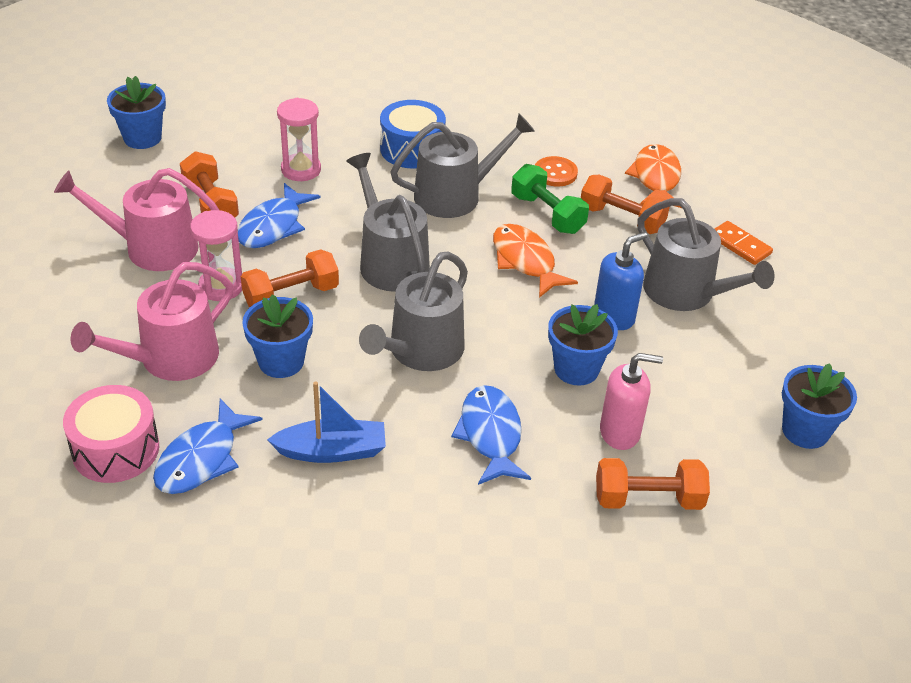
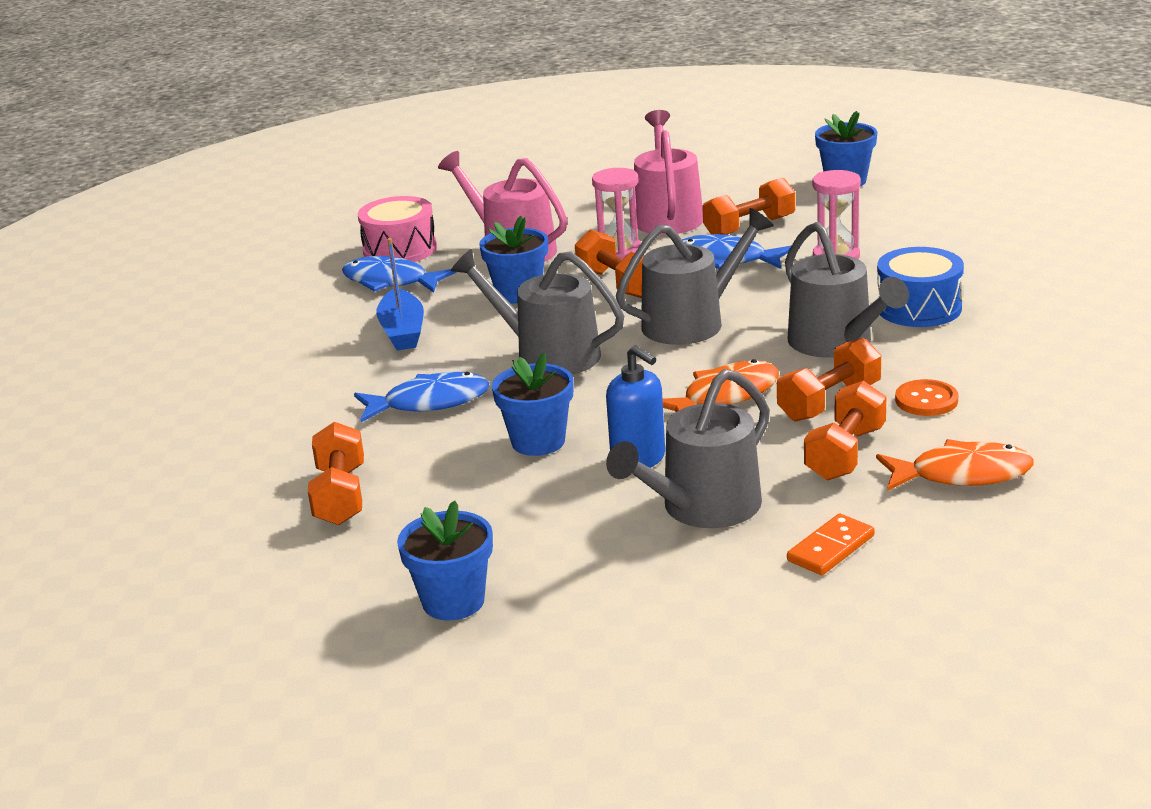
camera: 90 degrees right, 15 degrees down
green dumbbell [511,164,589,234] -> orange dumbbell [777,338,881,422]
pink soap dispenser [600,353,663,450] -> none

